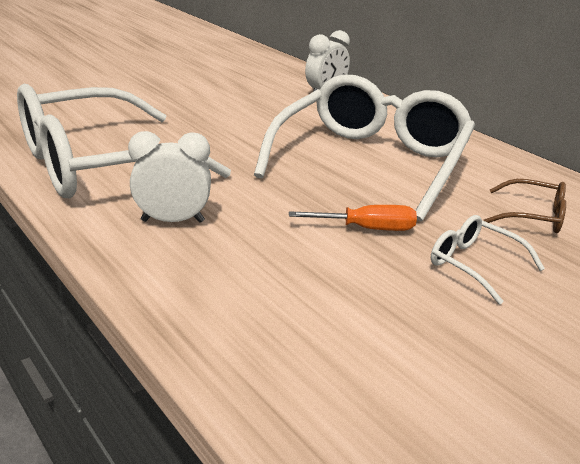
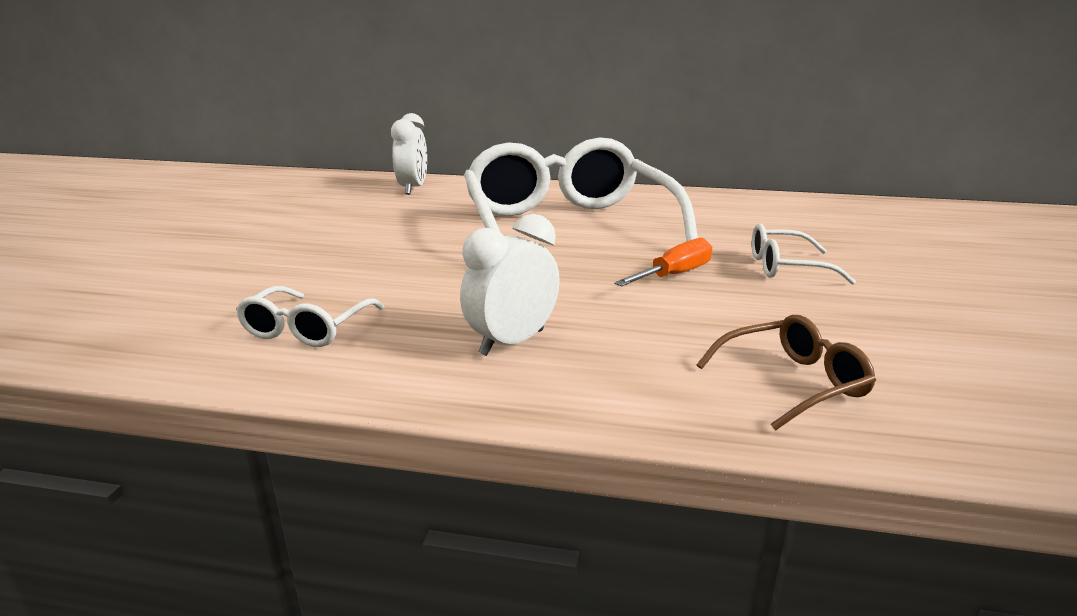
camera: 40 degrees left, 5 degrees down
white glasses [17,84,231,198] -> white glasses [236,286,385,347], size x0.41
brown glasses [483,179,566,233] -> brown glasses moved to [697,315,876,431]

